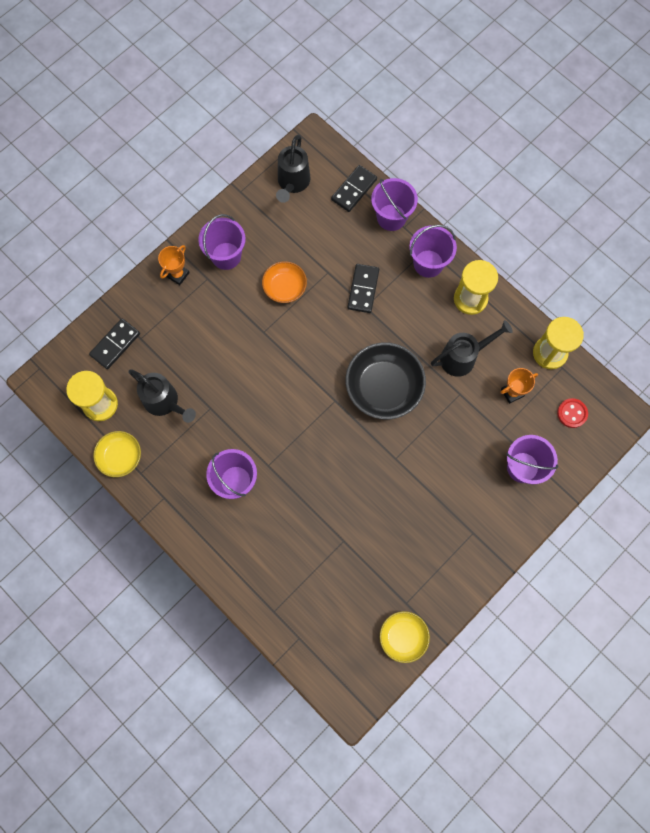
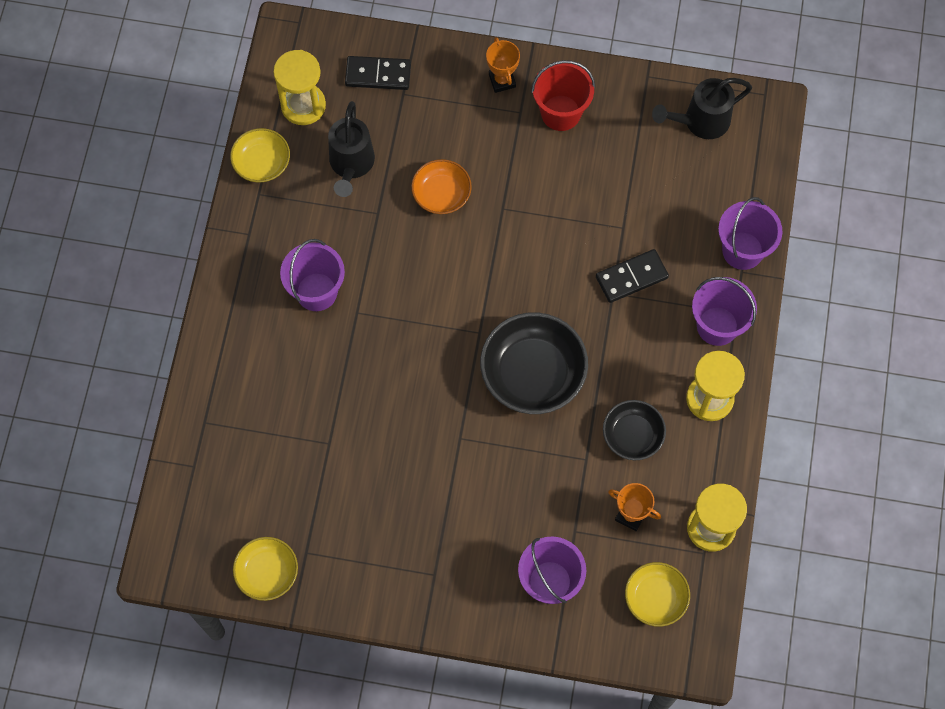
camera: 55 degrees right, 5 degrees down
orange trophy [158,245,190,285] -> orange trophy turned 75 degrees clockwise [486,37,520,93]
purple bucket [198,214,246,270] -> red bucket [531,60,595,131]
orange bowl [262,261,307,303] -> orange bowl moved to [411,159,472,214]
black domino [331,165,377,212] -> none
black watering can [431,320,513,377] -> black bowl [603,400,666,460]
red button [557,398,588,428] -> yellow bowl [625,562,690,627]

